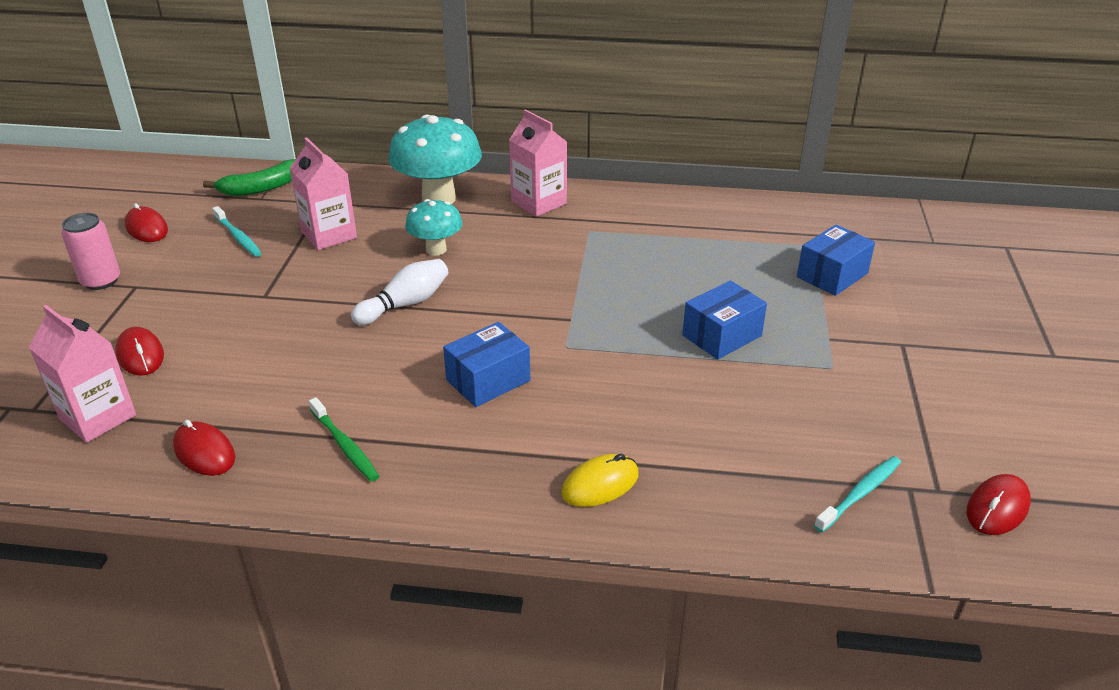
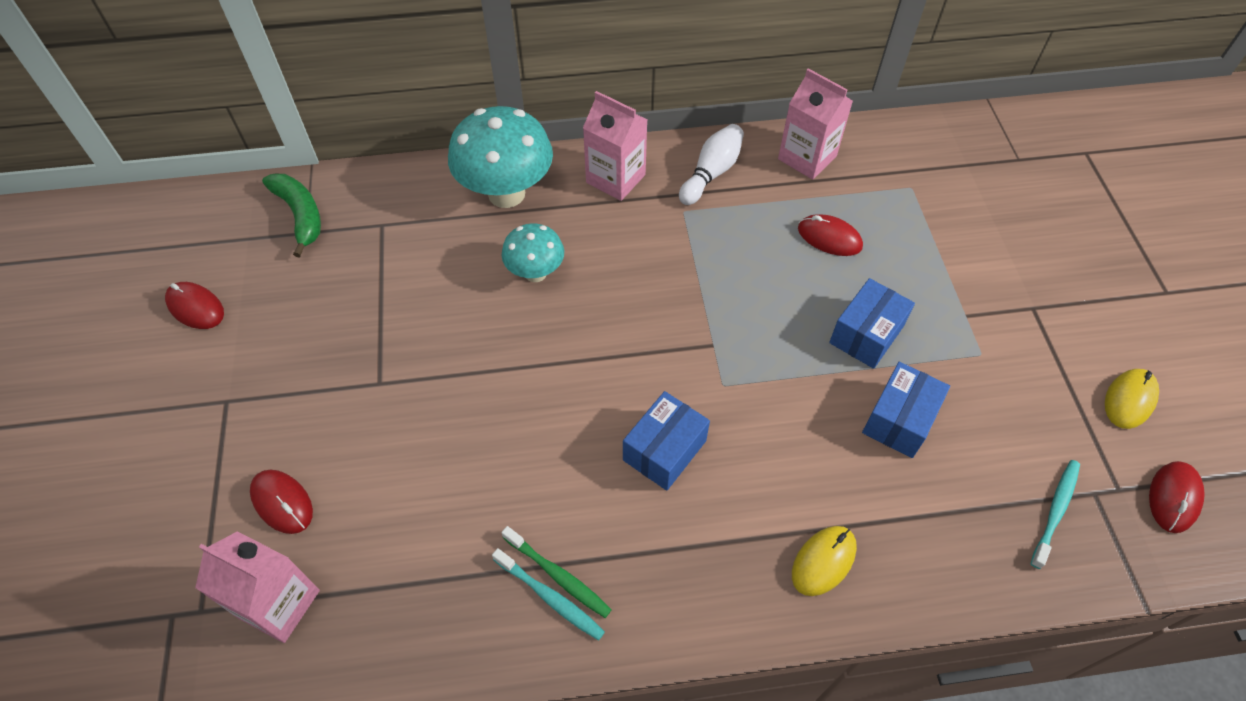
camera: 15 degrees left, 20 degrees up
pink can [61,213,120,290] -> none
red mouse [173,420,235,476] -> red mouse moved to [798,214,863,256]
green banana [203,159,296,196] -> green banana turned 75 degrees counterclockwise [262,174,321,257]
turquoise toothbrush [212,206,262,257] -> turquoise toothbrush moved to [492,548,605,641]
pink carton [289,138,357,250] -> pink carton moved to [778,68,853,180]
white bowling pin [351,259,449,325] -> white bowling pin moved to [679,124,744,205]
blue box [797,225,875,296] -> blue box moved to [862,362,950,458]
none -> yellow mouse [1105,369,1159,429]

